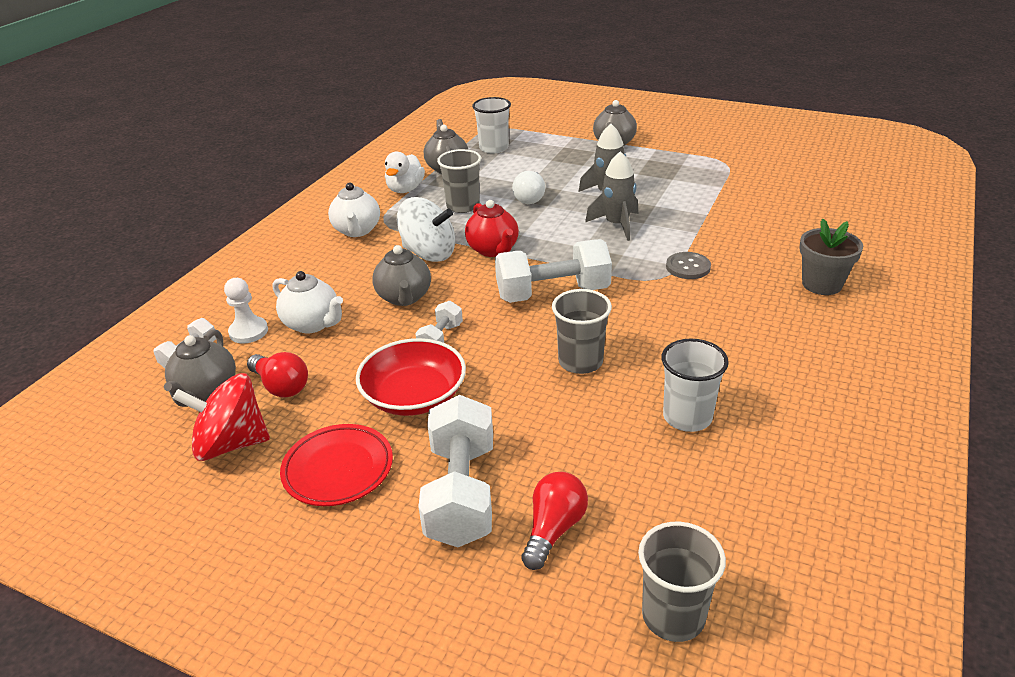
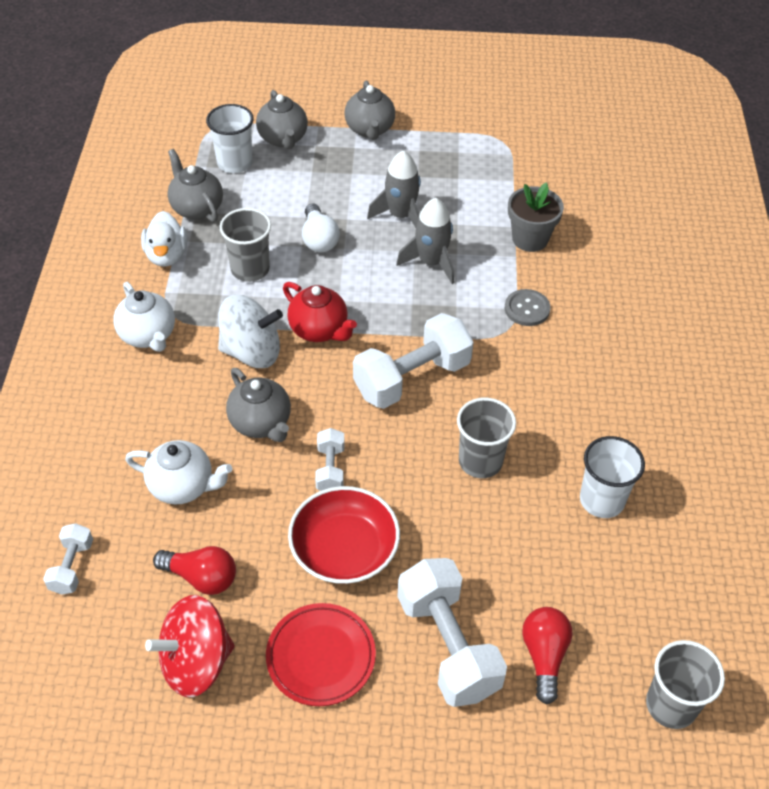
camera: 25 degrees left, 15 degrees up
grey teapot [164,329,236,407] -> grey teapot moved to [256,90,308,149]
white pawn [224,278,268,343] -> none
grey flower pot [799,219,863,295] -> grey flower pot moved to [508,182,564,252]

